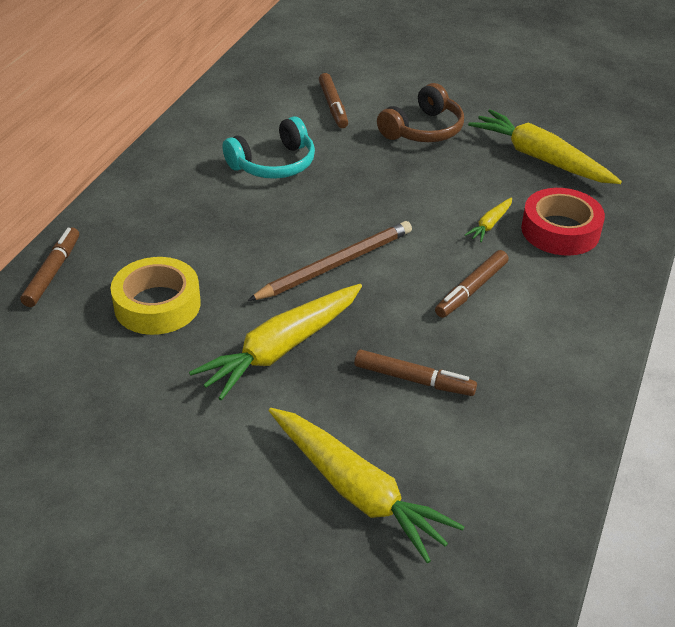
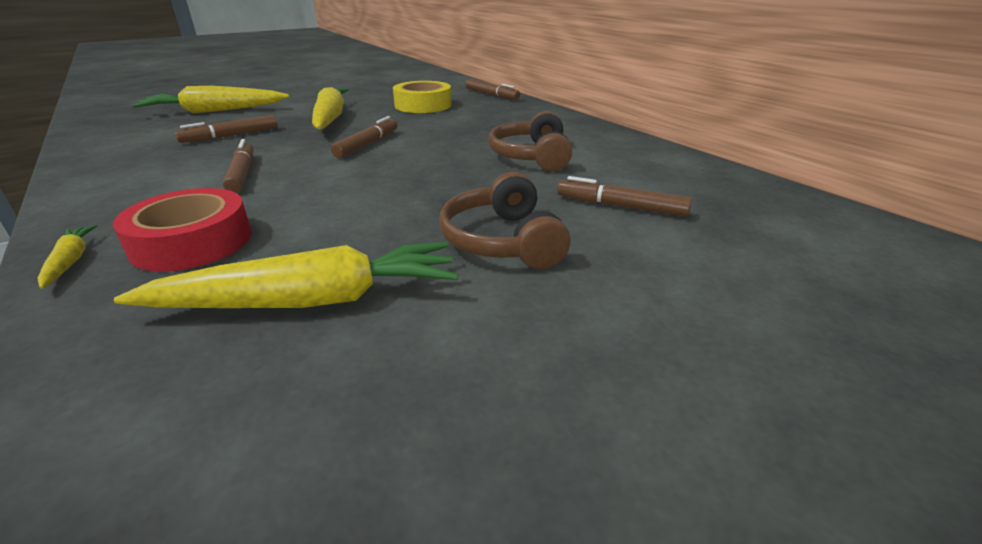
camera: 125 degrees right, 10 degrees down
turquoise headphones [223,116,315,179] -> brown headphones [488,111,572,171]
brown pencil [248,221,412,301] -> brown marker [331,116,398,158]
yellow carrot [465,197,512,242] -> yellow carrot moved to [38,224,98,289]

